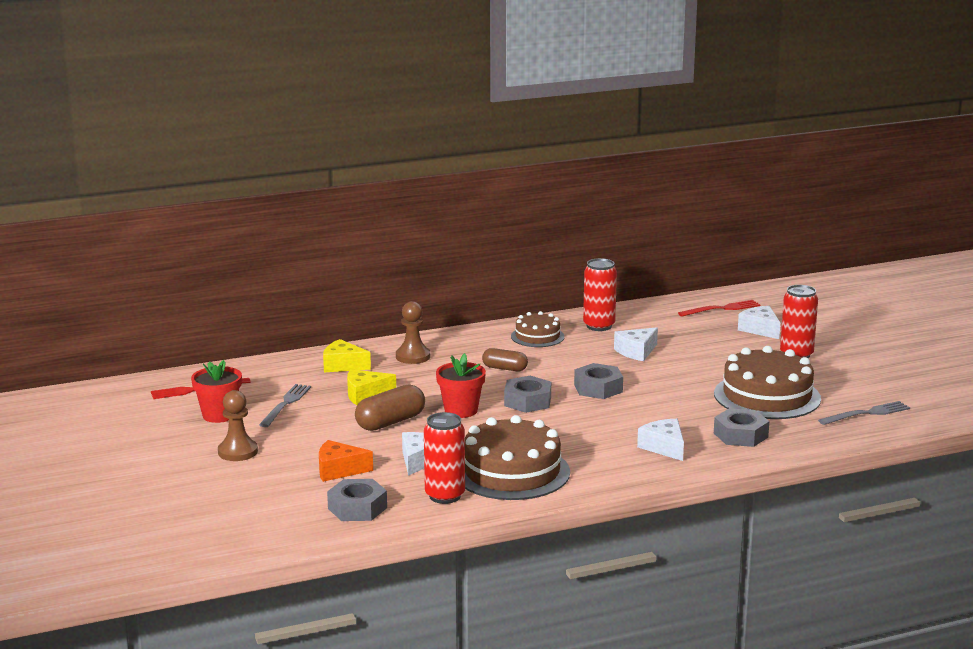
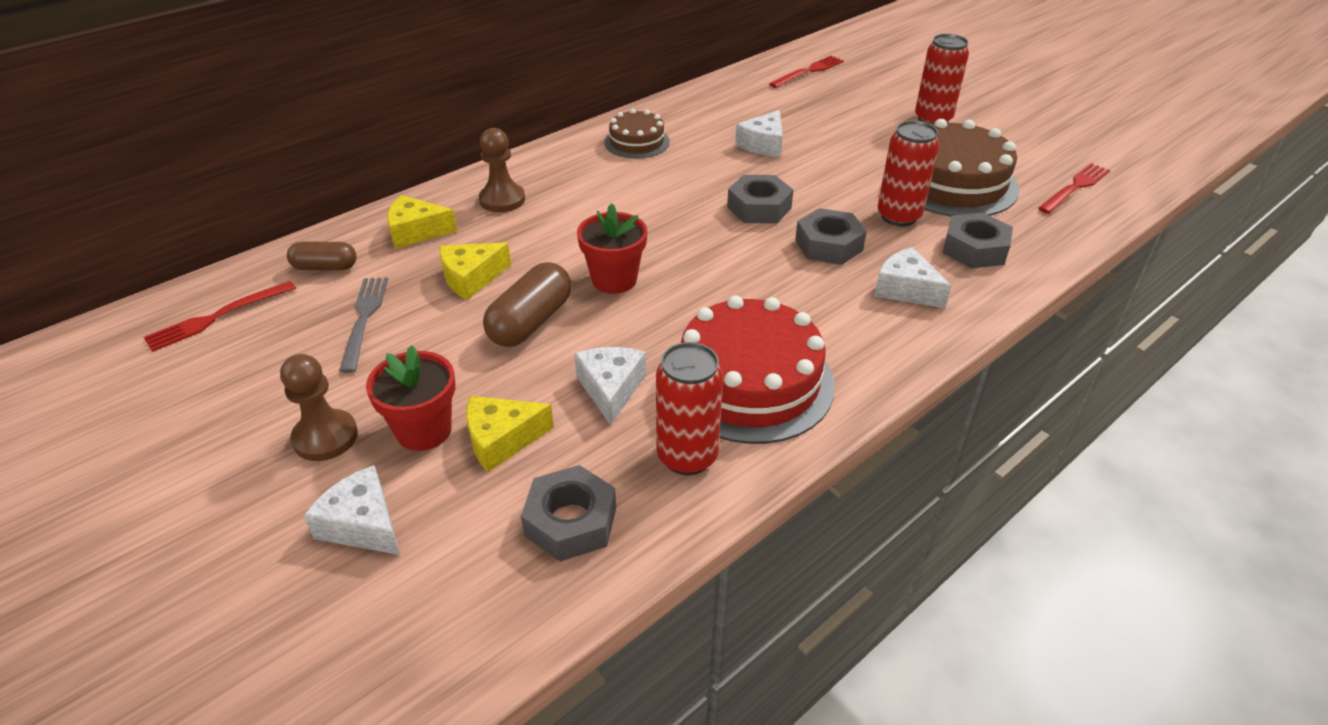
camera: 20 degrees left, 20 degrees up
red flower pot [191,360,242,423] -> red flower pot moved to [366,345,455,451]
orange cheese [319,440,373,482] -> yellow cheese [466,396,554,472]
brown cake [465,415,570,500] -> red cake [681,295,835,444]
brown capsule [482,348,528,371] -> brown capsule moved to [287,242,357,270]
grey nut [504,376,551,413] -> grey nut moved to [795,208,866,265]
red can [583,258,617,331] -> red can moved to [878,120,939,227]
white cheese [738,306,780,339] -> white cheese moved to [304,465,400,555]
grey fork [818,401,910,425] -> red fork [1038,163,1110,214]

